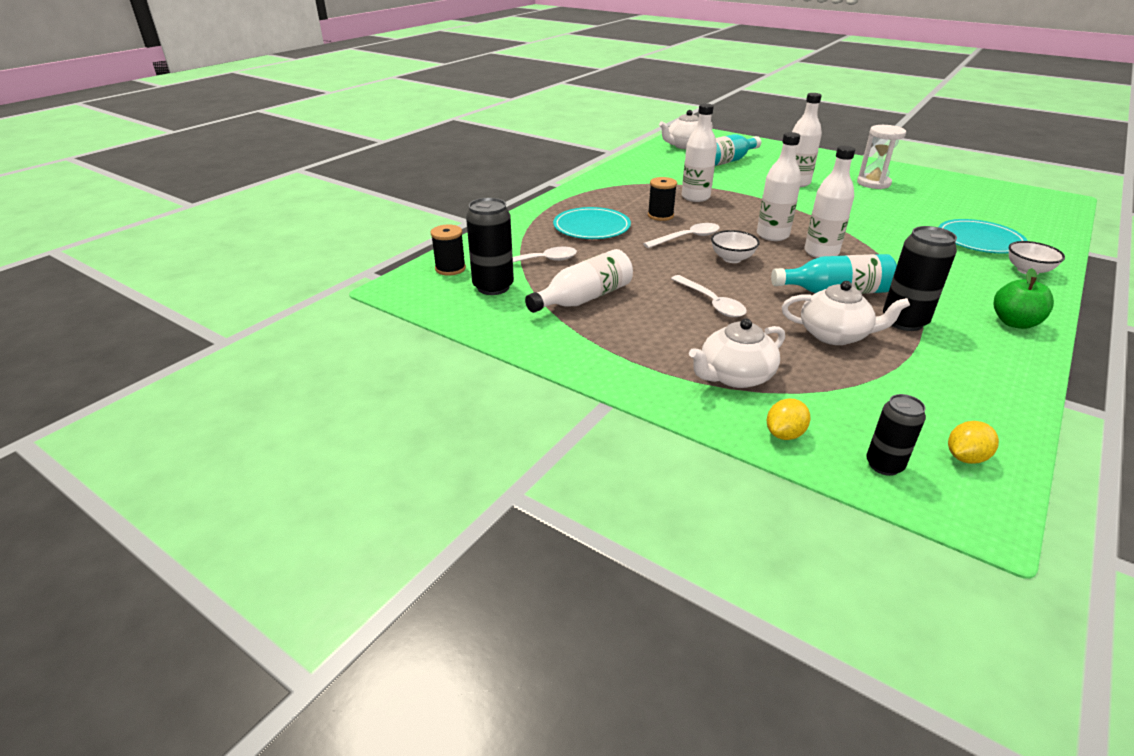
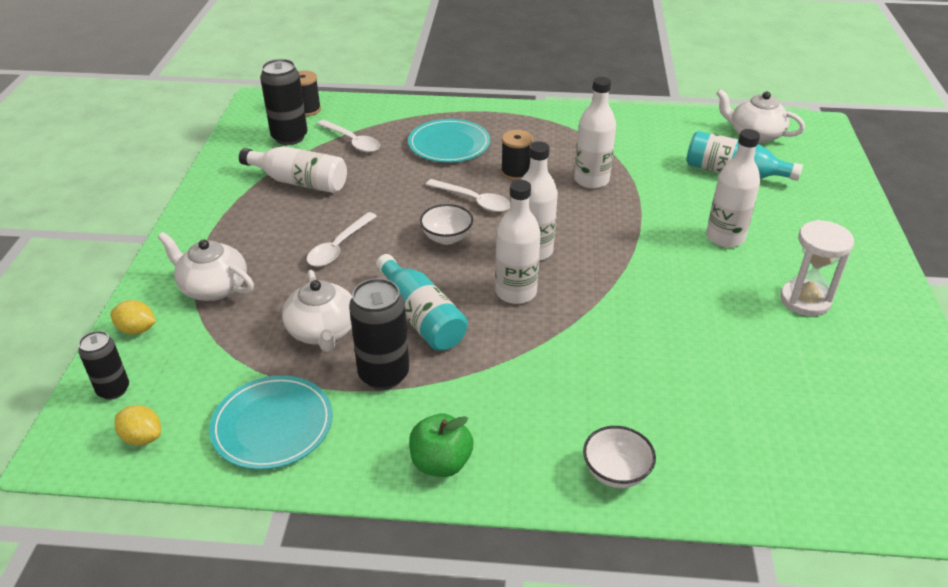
camera: 60 degrees right, 5 degrees up
turquoise plate [939,219,1028,254] -> turquoise plate moved to [209,375,333,470]

